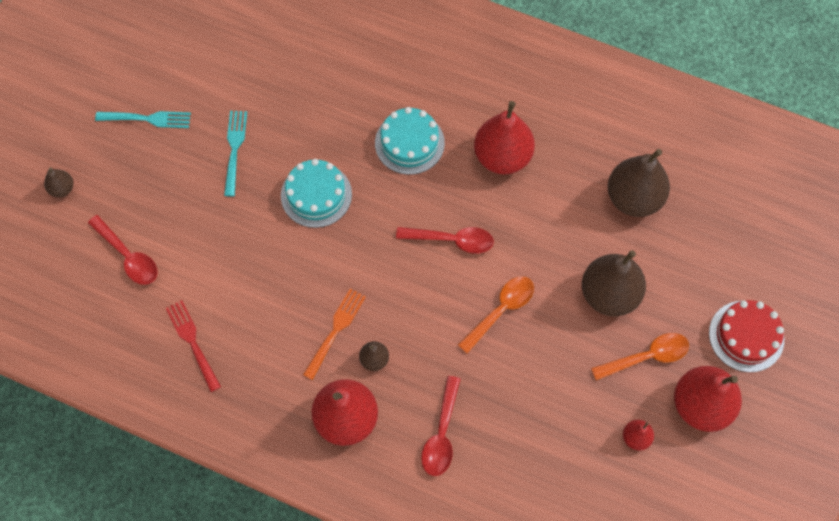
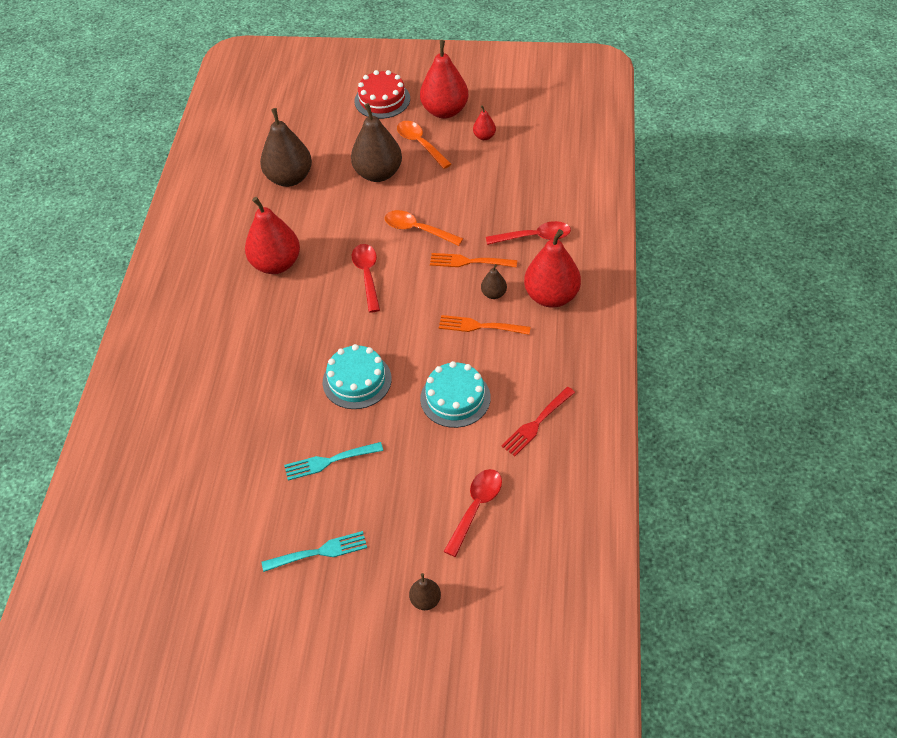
camera: 105 degrees left, 15 degrees down
turquoise fork [95,111,191,128] -> turquoise fork turned 90 degrees clockwise [262,531,367,572]
turquoise cake [375,107,445,175] -> turquoise cake moved to [420,361,491,428]
none -> orange fork [430,253,517,267]

